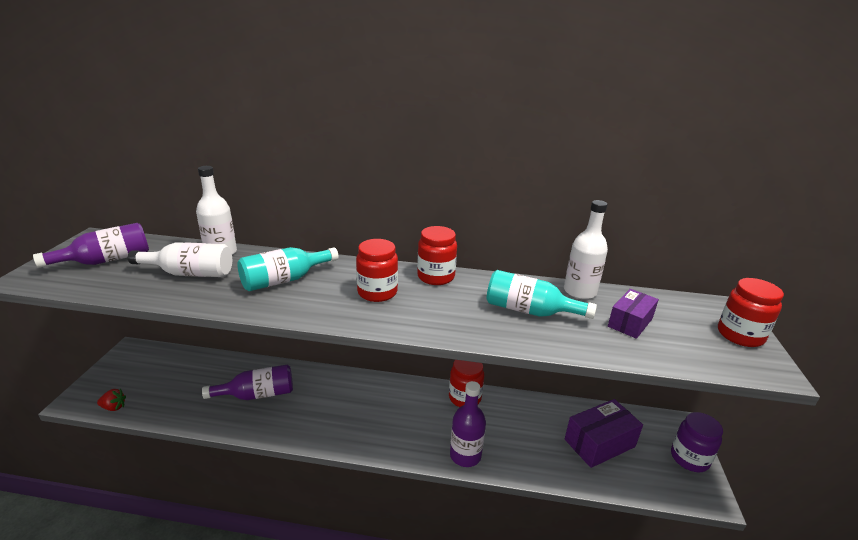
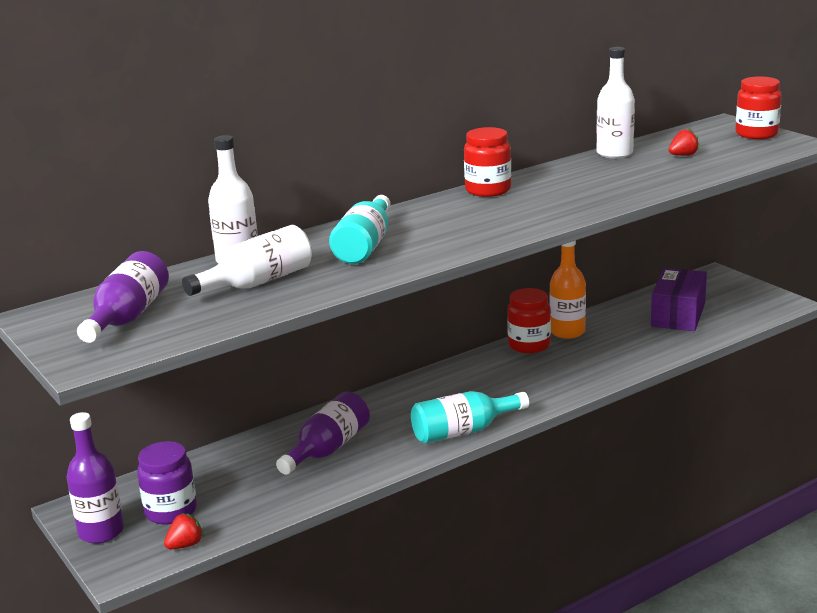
camera: 40 degrees left, 5 degrees down
red jar [356,239,398,302] -> none
purple bottle [450,381,486,467] -> purple bottle moved to [67,412,124,544]
turquoise bottle [487,270,597,319] -> turquoise bottle moved to [411,391,529,444]
purple box [608,289,659,339] -> red strawberry [669,128,700,156]
purple jar [671,412,723,472] -> purple jar moved to [137,441,197,524]
none -> orange bottle [550,240,586,339]

